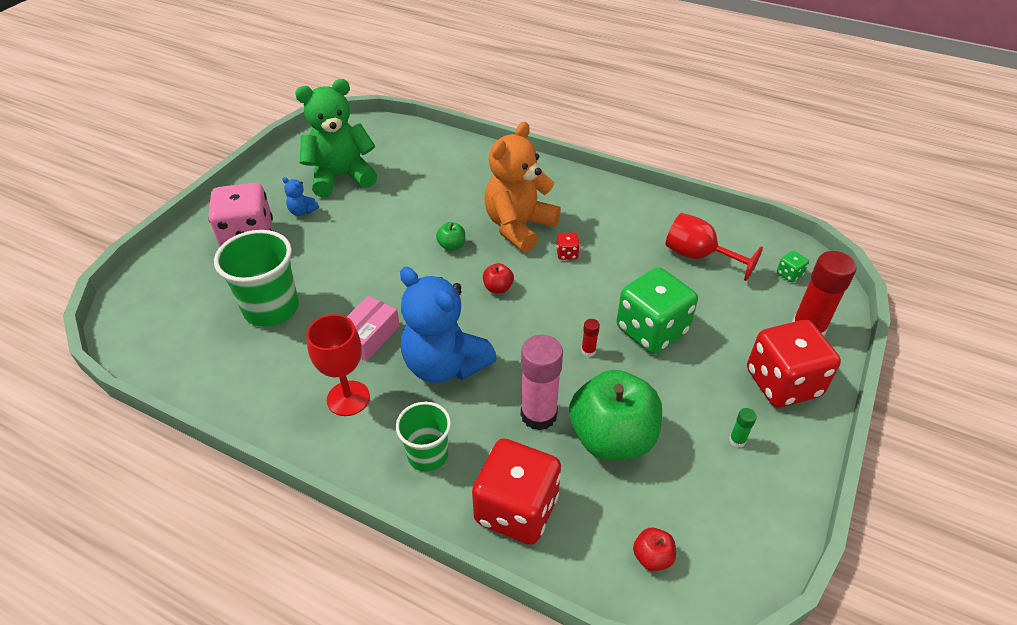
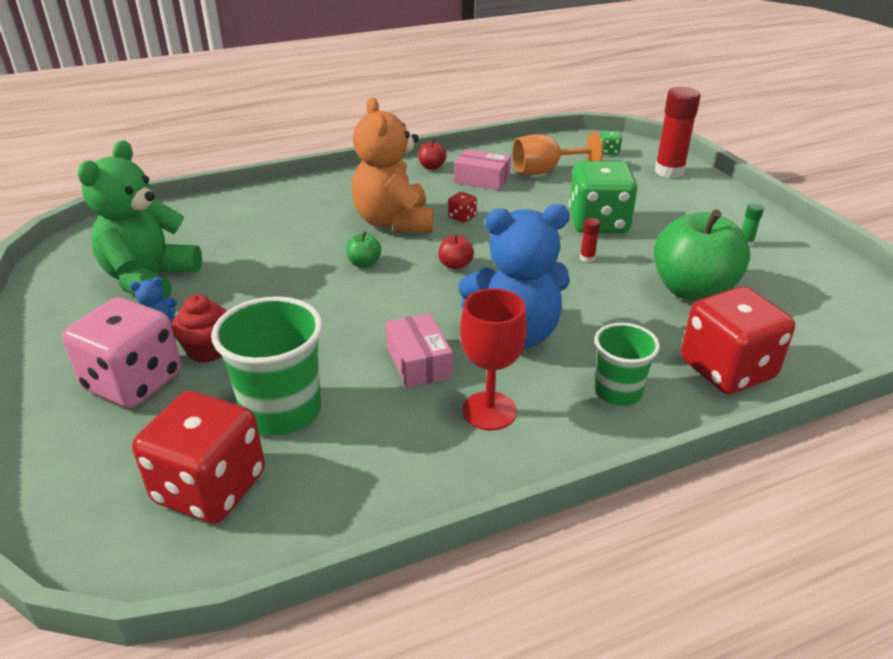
camera: 50 degrees left, 10 degrees down
pink glue stick [521,335,563,430] -> none
red apple [633,528,676,571] -> red apple moved to [418,139,447,170]
red goblet [666,213,763,281] -> orange goblet [512,132,603,175]
red dice [747,320,841,408] -> red dice moved to [132,391,265,524]
none -> red cupcake [172,294,227,363]
none -> pink box [454,149,511,190]

